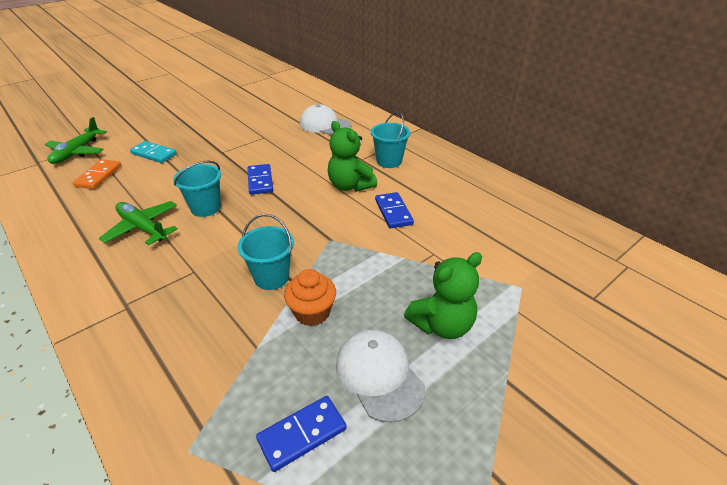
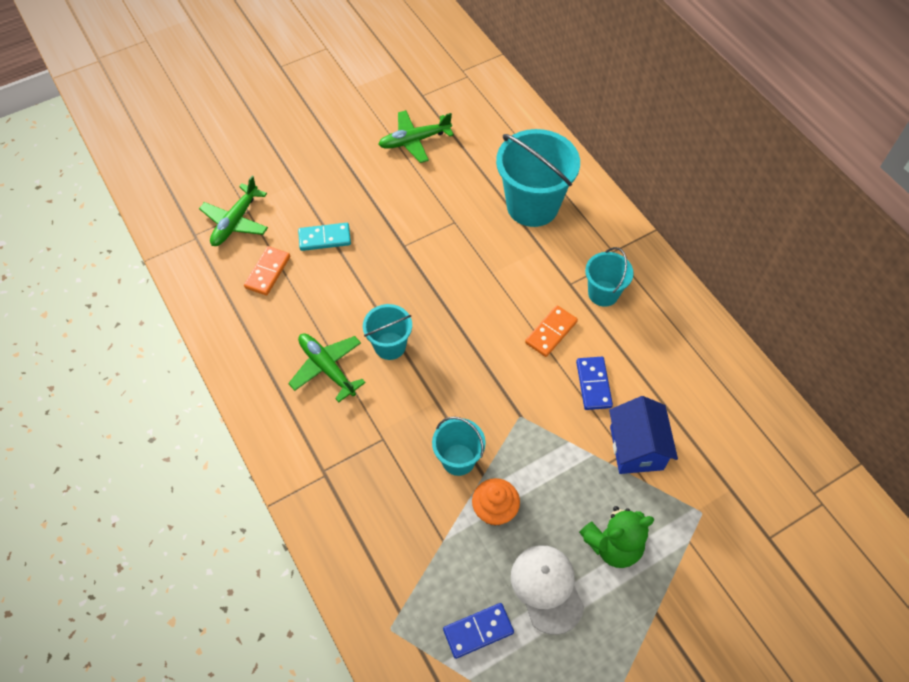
camera: 10 degrees right, 20 degrees up
turquoise domino [130,141,177,163] -> turquoise domino turned 45 degrees counterclockwise [298,223,351,251]
blue domino [247,164,273,195] -> none
white cap [300,104,351,135] -> turquoise bucket [496,129,580,227]
green teddy bear [328,121,377,192] -> orange domino [525,305,578,357]
none -> green plane [378,110,454,163]
none -> blue house [609,396,678,474]

